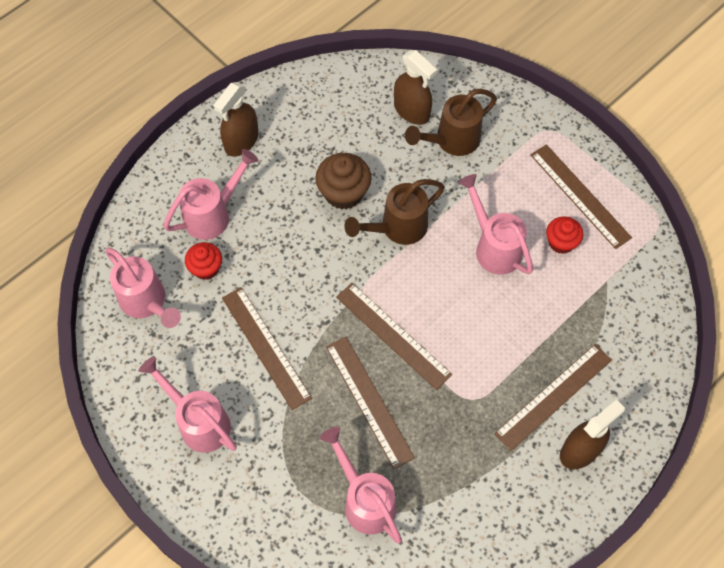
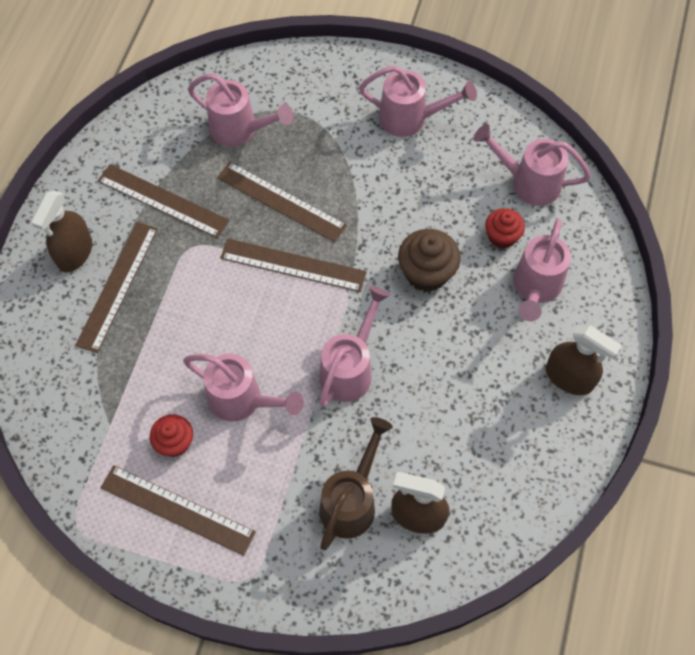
camera: 150 degrees right, 0 degrees up
brown spray bottle [214,82,259,157] -> brown spray bottle turned 120 degrees clockwise [546,324,622,395]
brown ruler [222,287,312,410] -> brown ruler moved to [98,164,229,238]
brown cupcake [315,153,372,210] -> brown cupcake moved to [398,229,461,292]
brown watering can [344,179,445,245] -> pink watering can [319,286,390,407]

